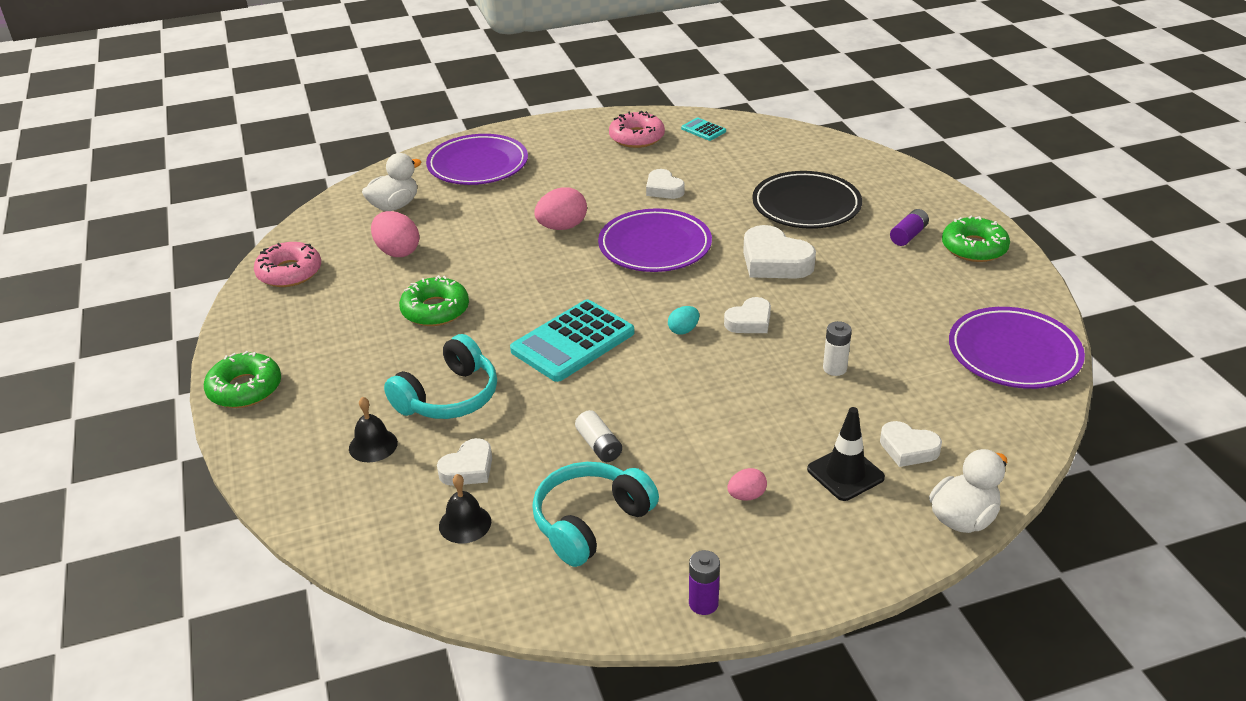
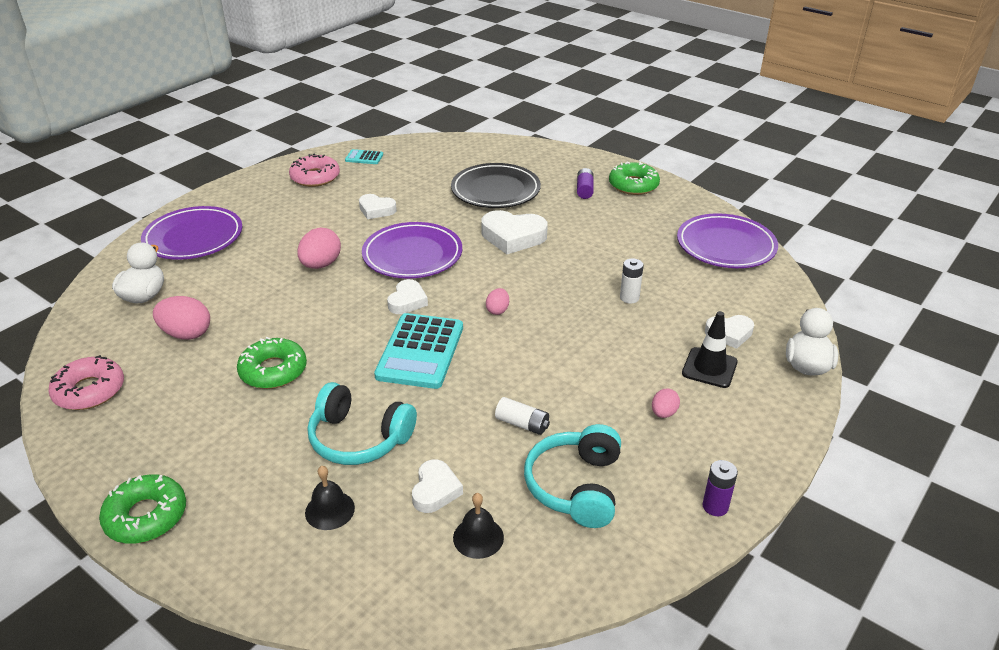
camera: 35 degrees left, 0 degrees up
turquoise headphones [384,334,497,419] -> turquoise headphones turned 105 degrees clockwise [308,382,417,465]
turquoise egg [668,306,699,335] -> pink egg [486,288,509,315]
white heart [724,297,771,333] -> white heart moved to [387,279,428,314]

